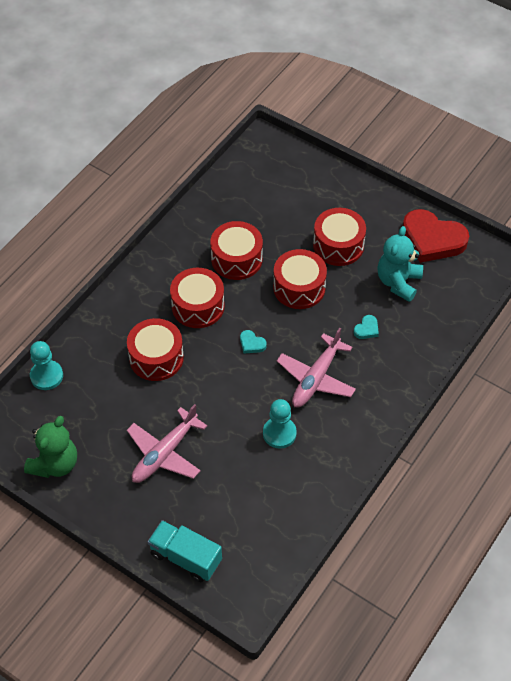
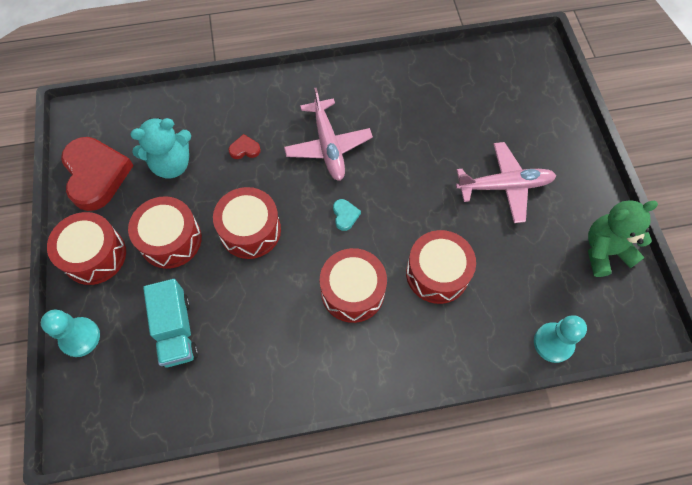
camera: 135 degrees left, 10 degrees up
turquoise truck [148,520,222,582] -> turquoise truck moved to [143,279,199,367]
red drum [210,221,263,280] -> red drum moved to [47,212,126,285]
turquoise pawn [263,399,297,449] -> turquoise pawn moved to [41,310,100,357]
pink plane [277,328,356,408] -> pink plane turned 90 degrees clockwise [284,88,373,181]
turquoise heart [354,315,379,339] -> red heart [228,134,261,159]

